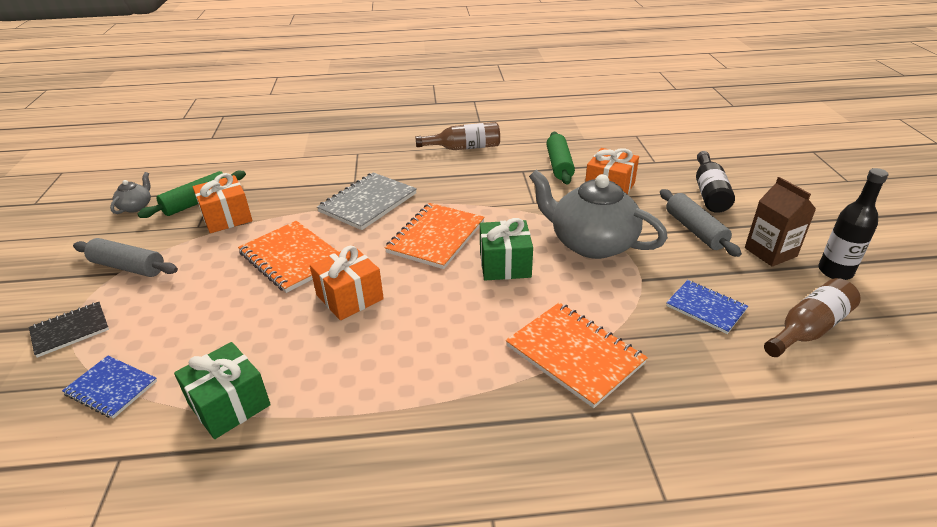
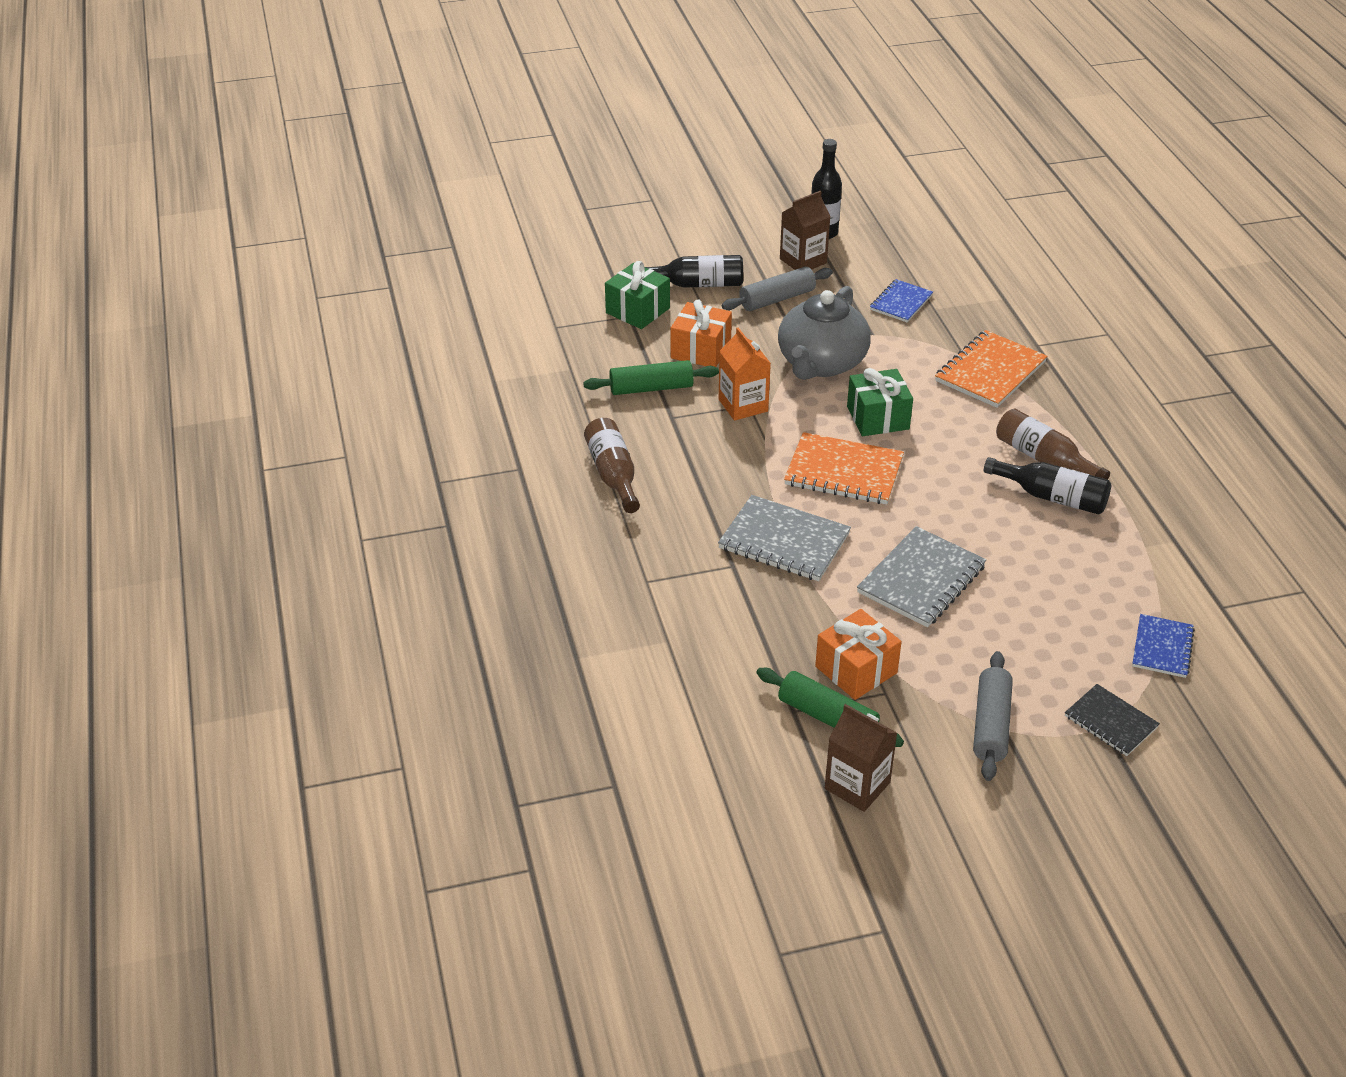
camera: 100 degrees left, 5 degrees up
grey teapot [110,172,151,214] -> brown carton [825,704,897,812]
green gift [174,342,271,439] -> green gift moved to [605,261,670,329]
orange notebook [238,221,338,293] -> grey notebook [857,526,986,627]
orange gift [310,246,384,320] -> none
brown bottle [764,278,861,357] -> brown bottle moved to [996,409,1110,480]
none -> orange carton [719,327,771,421]
none -> black bottle [984,457,1111,515]

